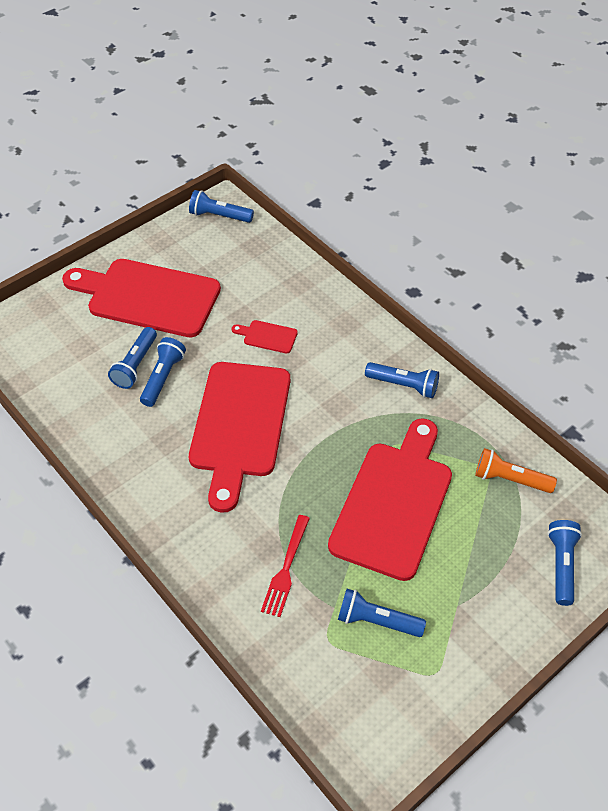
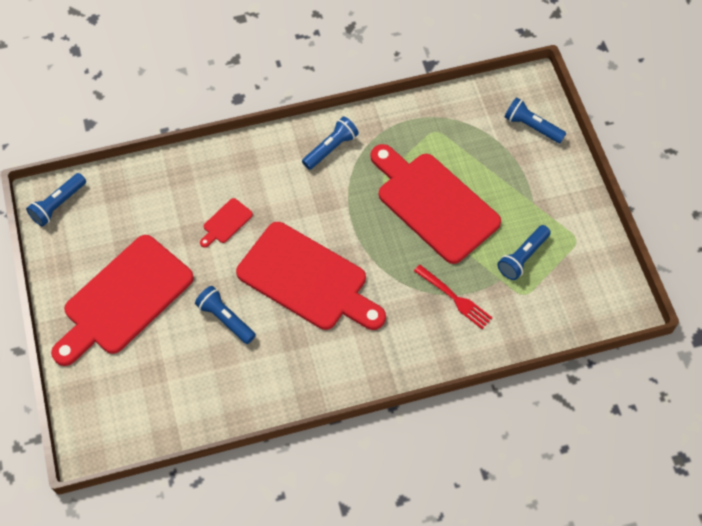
camera: 65 degrees left, 10 degrees up
blue flashlight [108,327,157,389] -> none
orange flashlight [475,448,557,493] -> none

